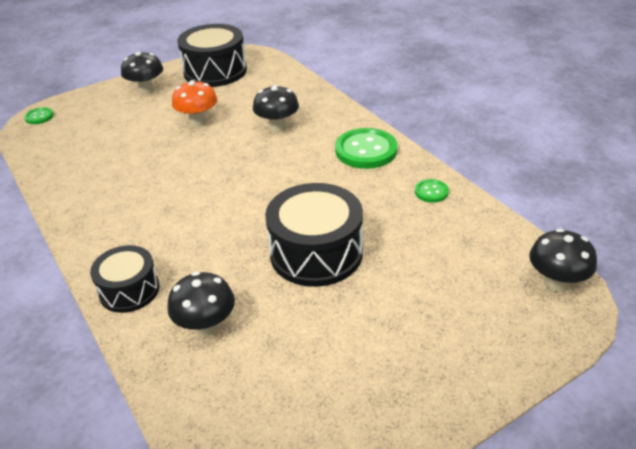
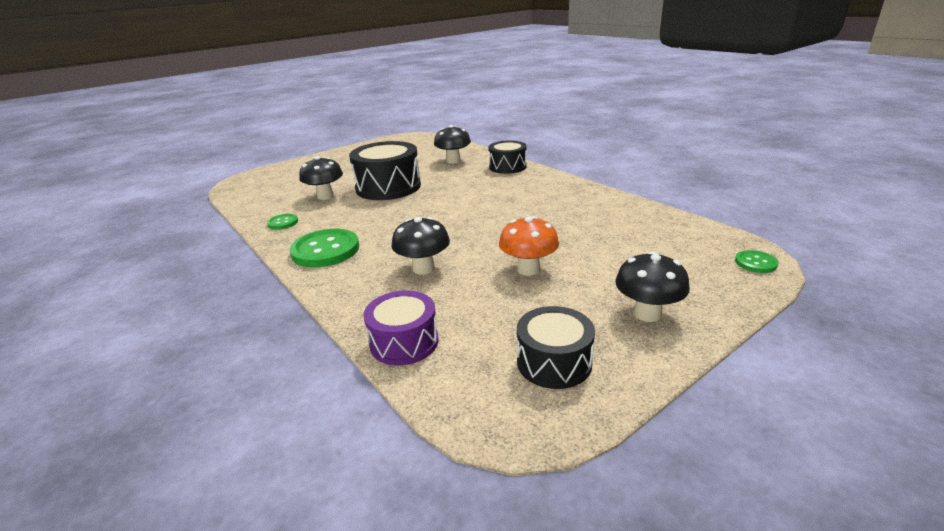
camera: 175 degrees right, 10 degrees down
black drum [177,24,247,87] -> black drum [517,306,595,389], size x0.61
black mushroom [529,229,597,292] -> black mushroom moved to [299,156,343,200]
none -> purple drum [363,290,439,366]

